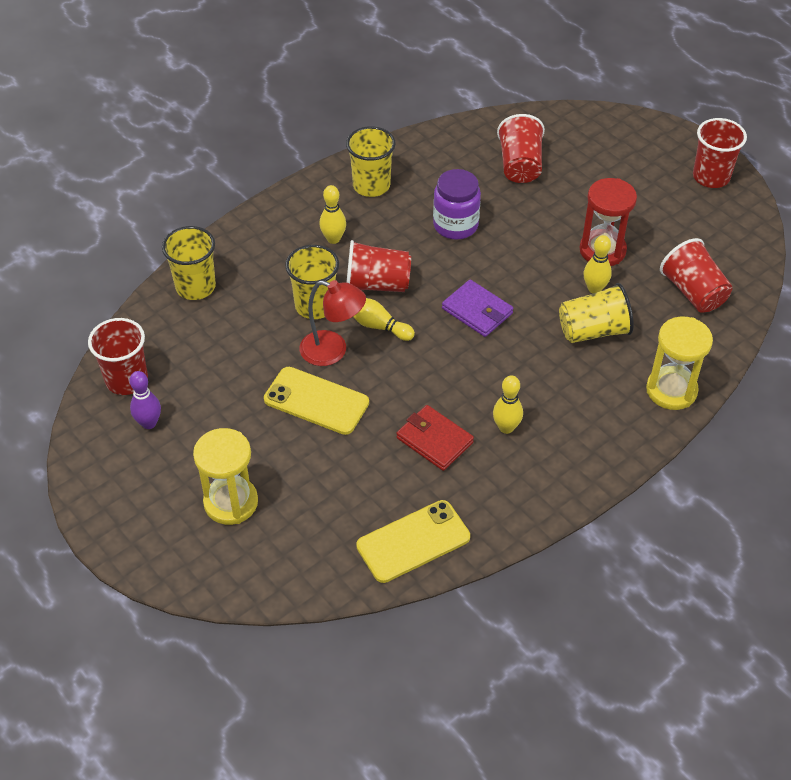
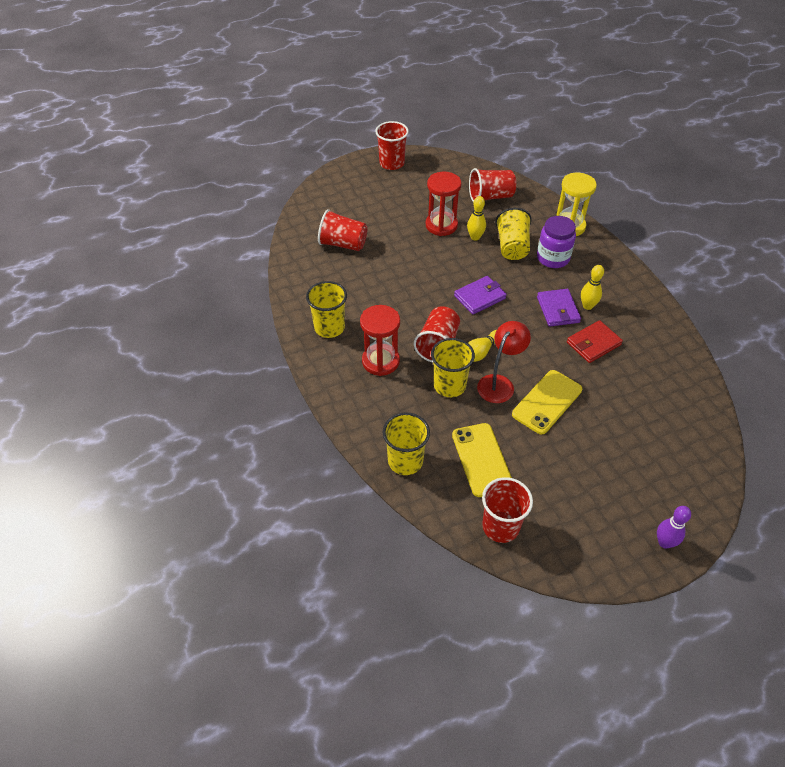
camera: 75 degrees left, 0 degrees up
purple bowling pin [129,371,161,429] -> purple bowling pin moved to [657,506,691,549]
yellow hourglass [193,428,258,525] -> none
yellow bowling pin [319,185,346,244] -> red hourglass [360,305,400,376]
yellow phone [356,500,470,583] -> yellow phone moved to [452,423,512,497]
purple jar [433,169,481,240] -> purple jar moved to [537,216,576,268]
none -> purple wallet [537,289,581,327]

